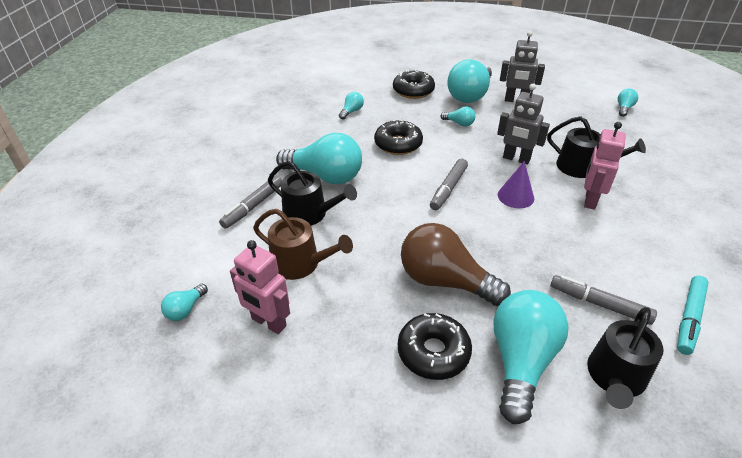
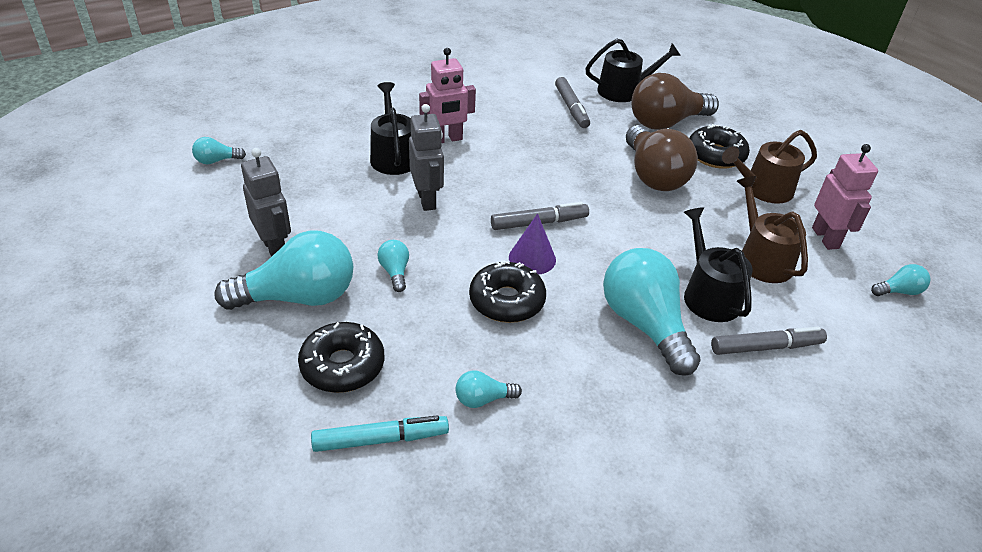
camera: 135 degrees left, 0 degrees up
turquoise light bulb [494,290,569,424] -> brown light bulb [631,73,719,130]
purple cone [498,161,534,208] -> purple cone moved to [509,213,556,275]
turquoise marker [677,276,709,355] -> turquoise marker moved to [311,415,449,452]
none -> brown watering can [722,130,817,204]

